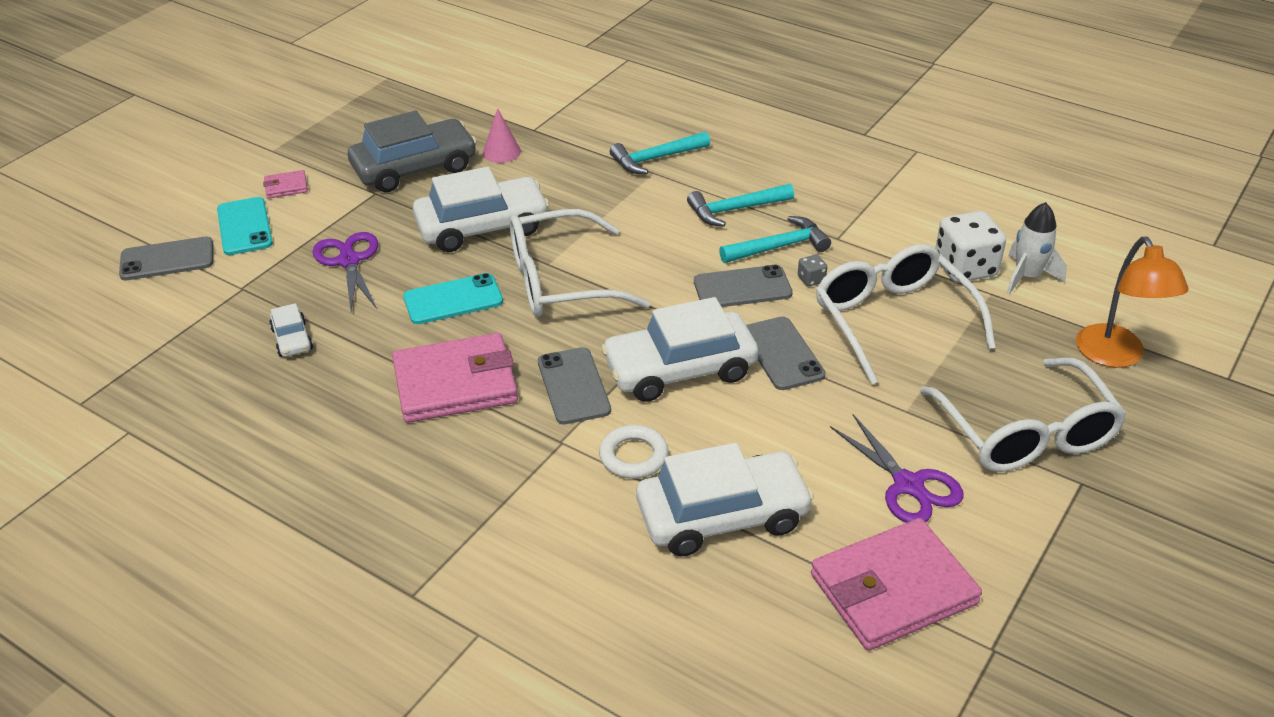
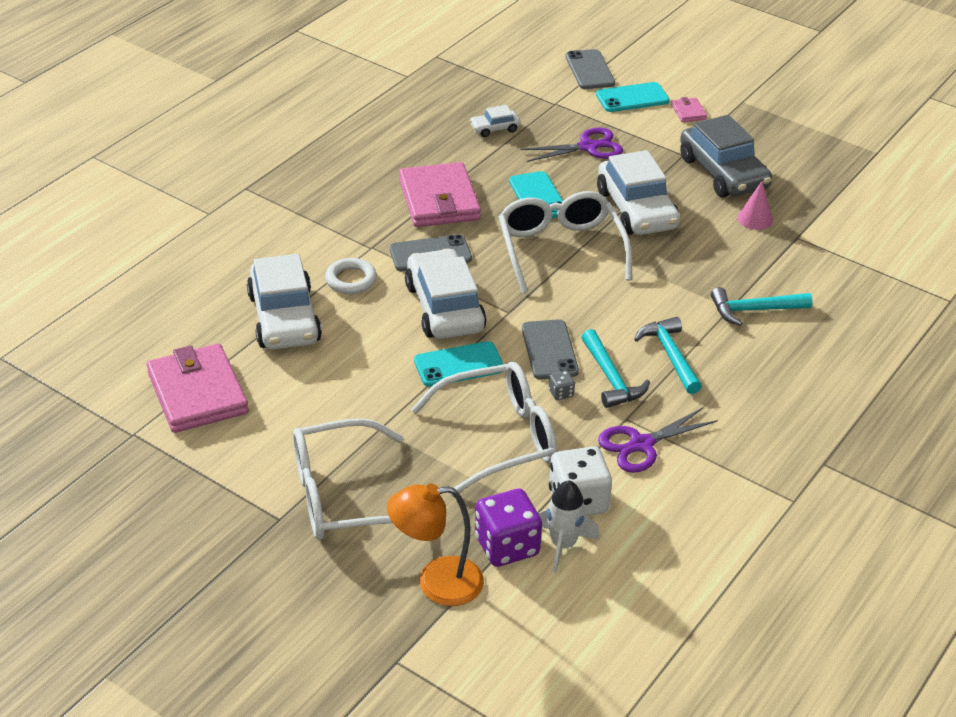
camera: 90 degrees right, 0 degrees up
turquoise hammer [610,131,710,174] -> turquoise hammer turned 75 degrees counterclockwise [711,287,813,326]
grey phone [746,316,826,390] -> turquoise phone [414,341,503,387]
purple scissors [830,414,964,523] -> purple scissors moved to [598,408,718,473]
none -> purple dice [475,489,542,567]

